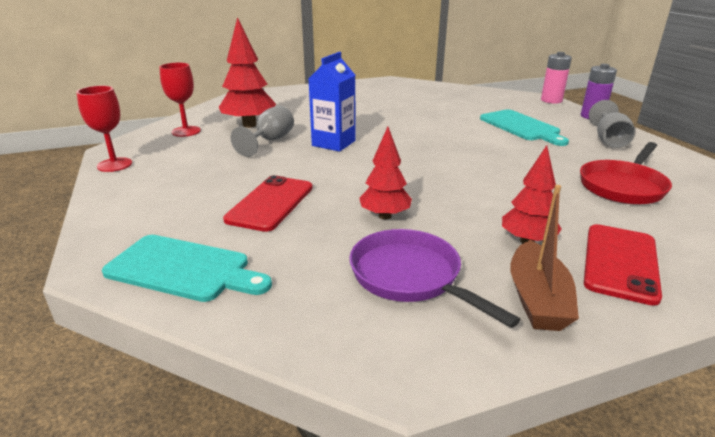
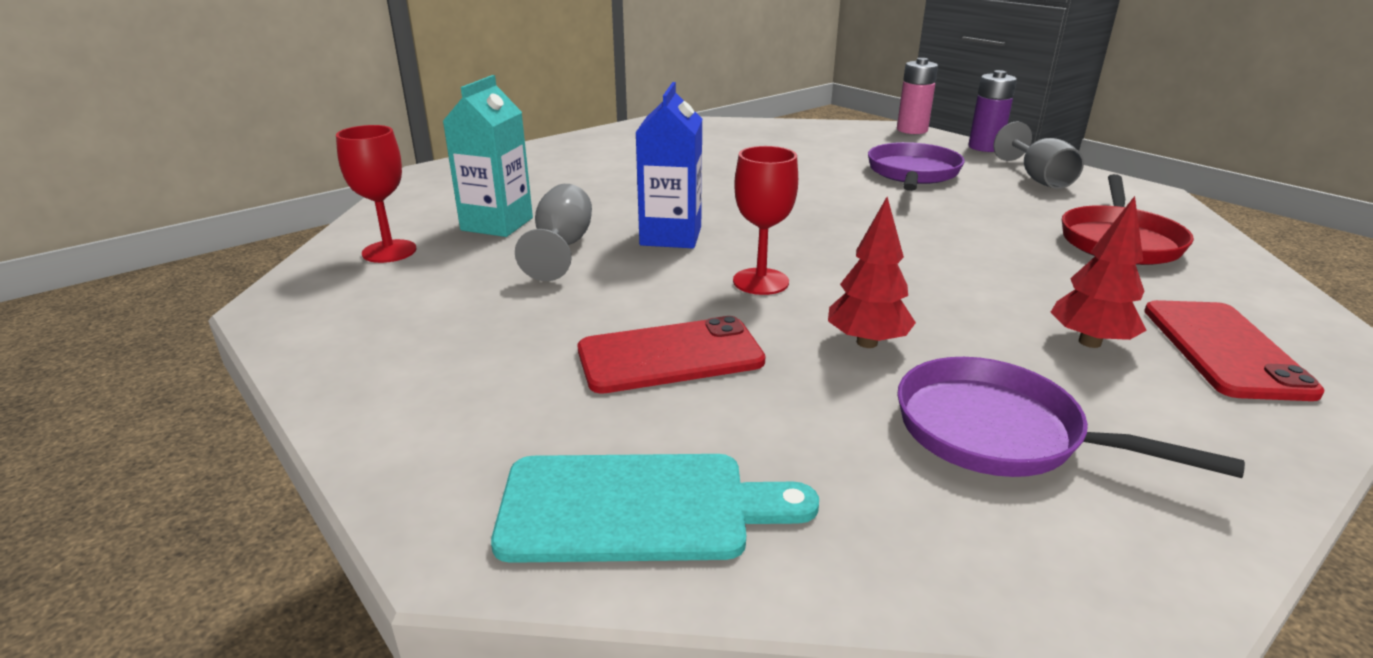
camera: 20 degrees left, 0 degrees up
red goblet [76,86,132,172] -> red goblet moved to [733,146,798,295]
red tree [219,17,276,128] -> turquoise carton [443,75,533,237]
red phone [223,175,313,232] -> red phone turned 75 degrees clockwise [578,316,766,394]
turquoise cutting board [480,110,569,146] -> purple pan [868,142,965,191]
brown boat [510,185,579,331] -> none

